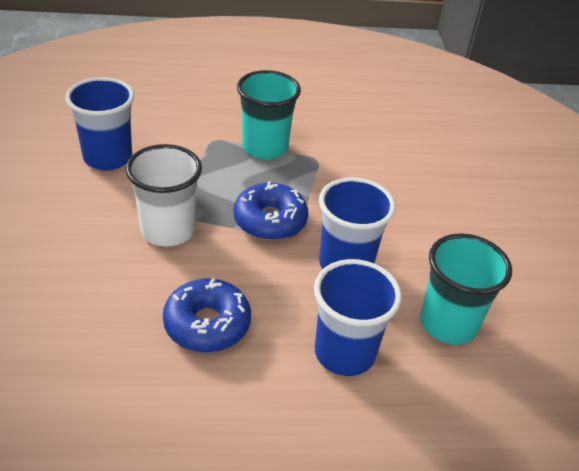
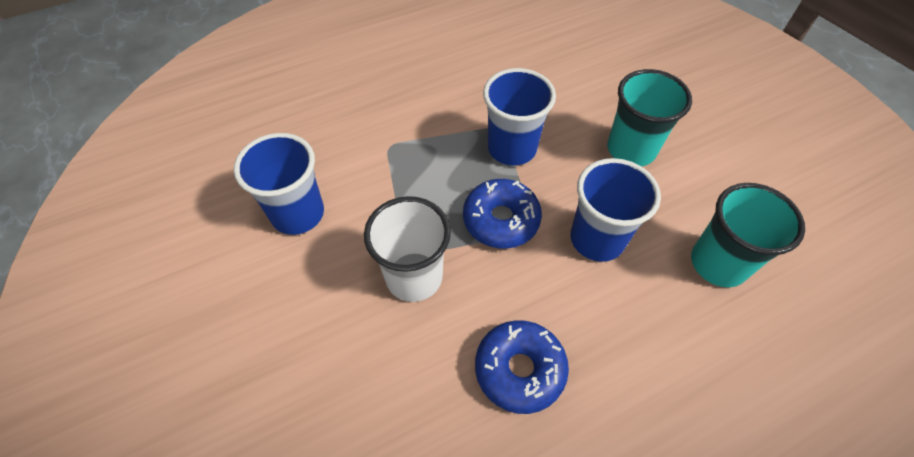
camera: 20 degrees left, 15 degrees up
turquoise cup [237,70,301,160] -> turquoise cup moved to [607,69,692,166]
blue cup [314,259,402,376] -> blue cup moved to [483,68,556,166]

